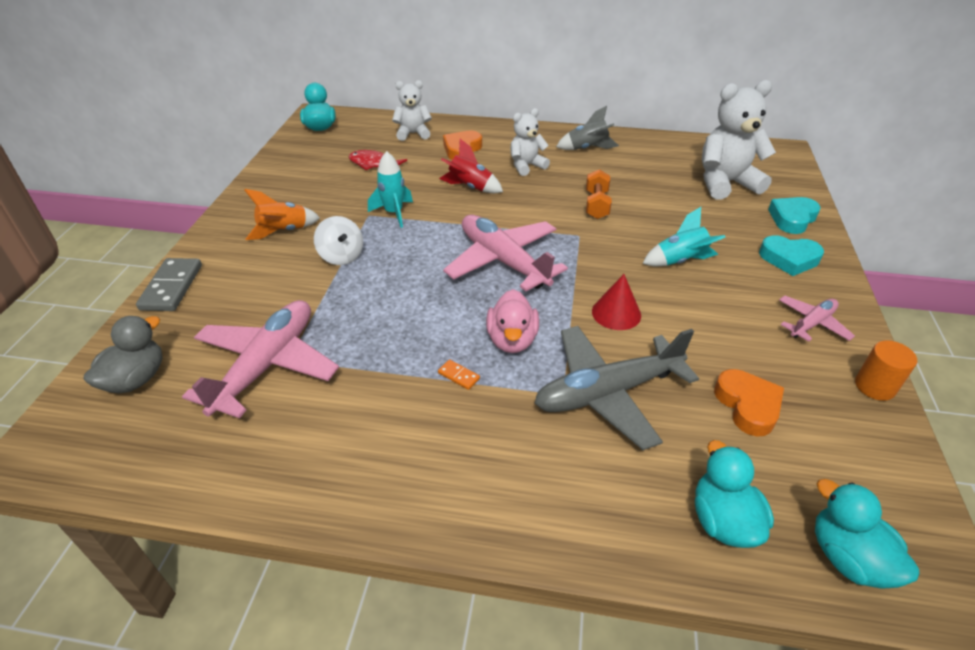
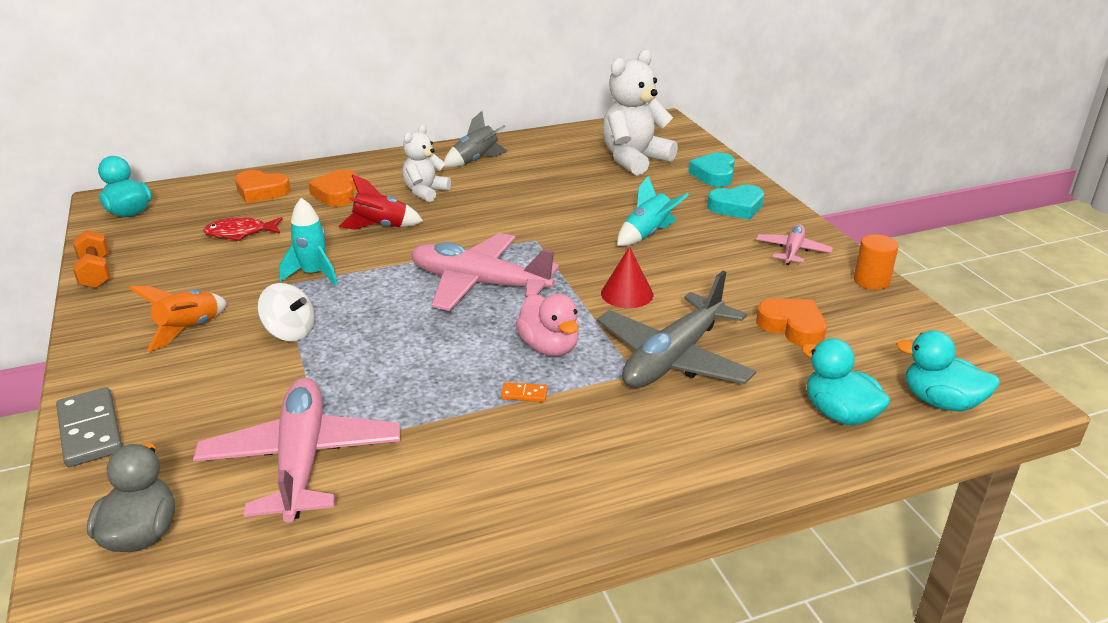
camera: 30 degrees left, 10 degrees down
white teddy bear [392,80,432,141] -> orange heart [235,170,290,203]
orange dumbbell [586,169,612,219] -> orange dumbbell moved to [73,230,110,288]

